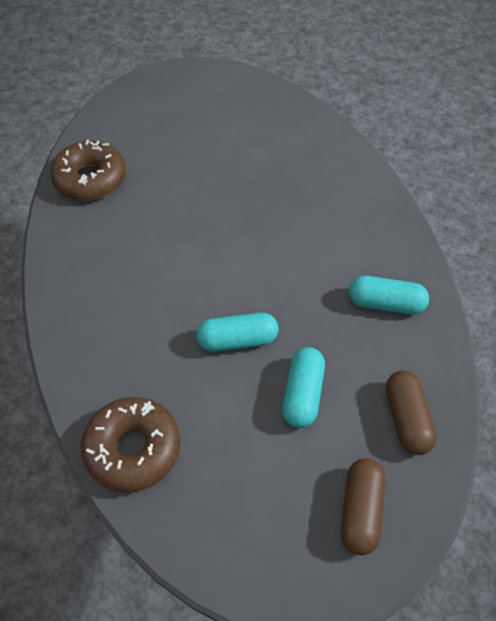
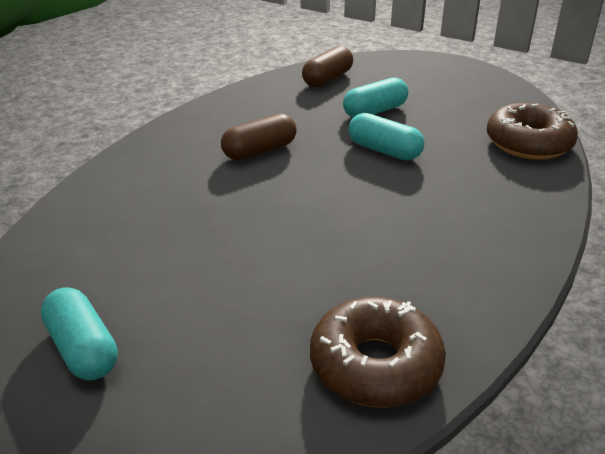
camera: 135 degrees left, 20 degrees down
brown capsule [341,458,385,555] -> brown capsule moved to [221,114,297,160]
turquoise capsule [349,276,429,314] -> turquoise capsule moved to [41,287,118,380]

